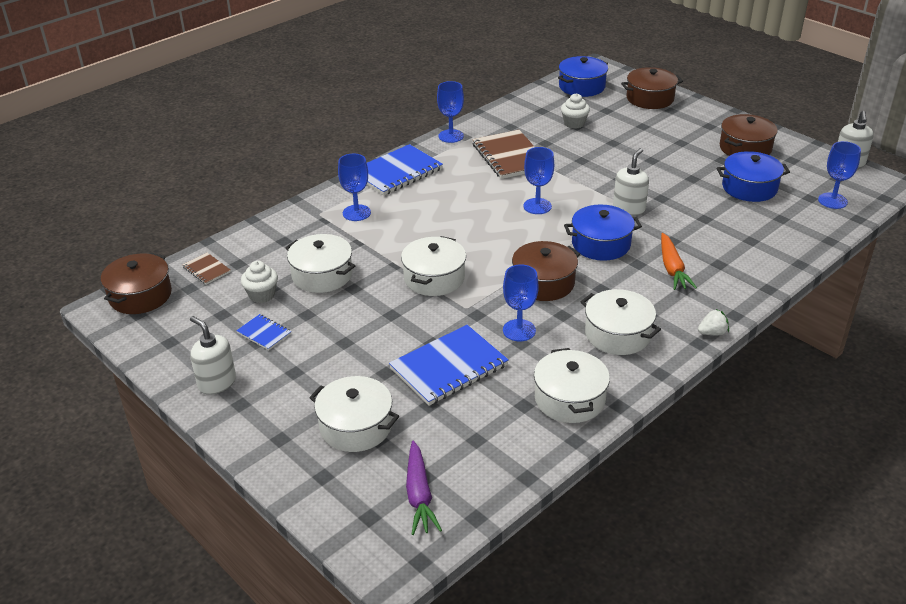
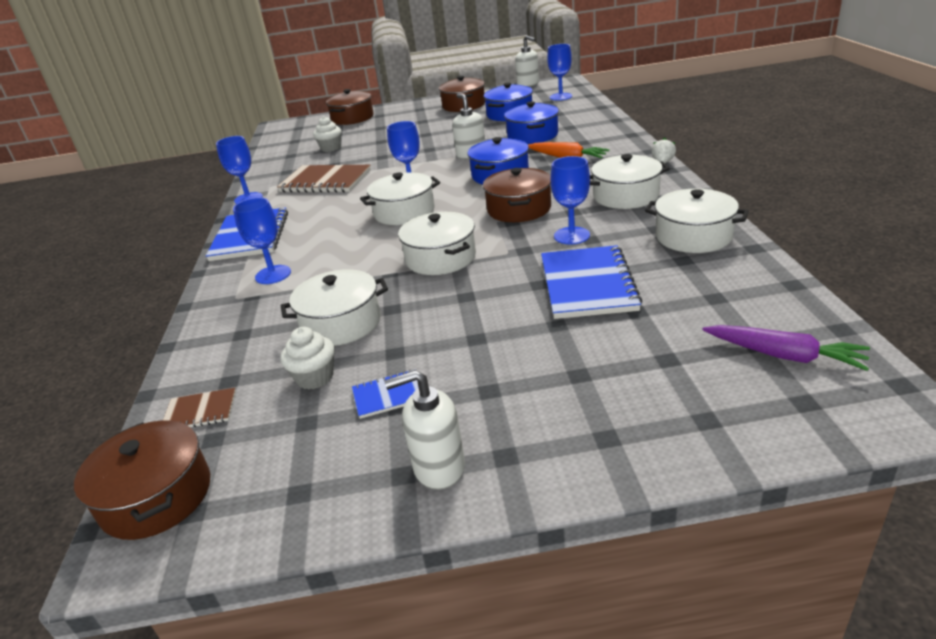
camera: 50 degrees left, 5 degrees down
white pot [310,376,399,452] -> white pot moved to [360,172,440,225]
blue pot [558,56,608,97] -> blue pot moved to [504,101,559,144]

